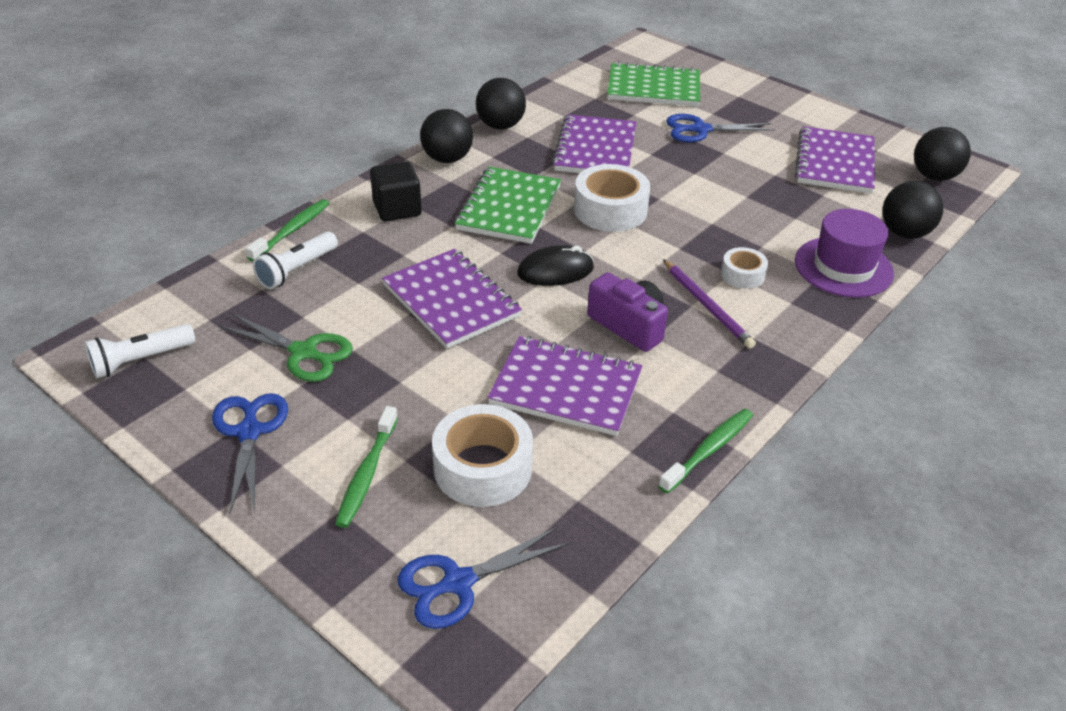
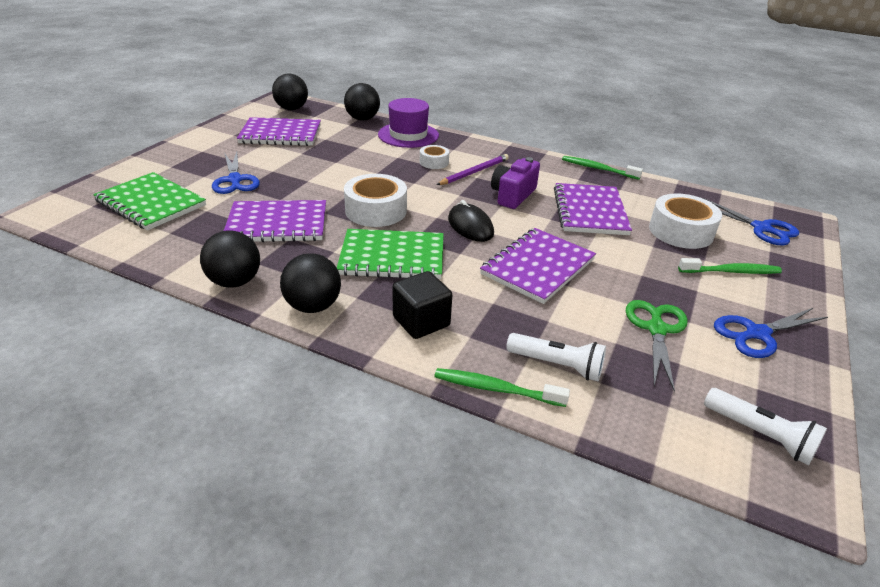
camera: 105 degrees left, 5 degrees down
green notebook [607,62,700,107] -> green notebook turned 45 degrees counterclockwise [93,172,206,230]

